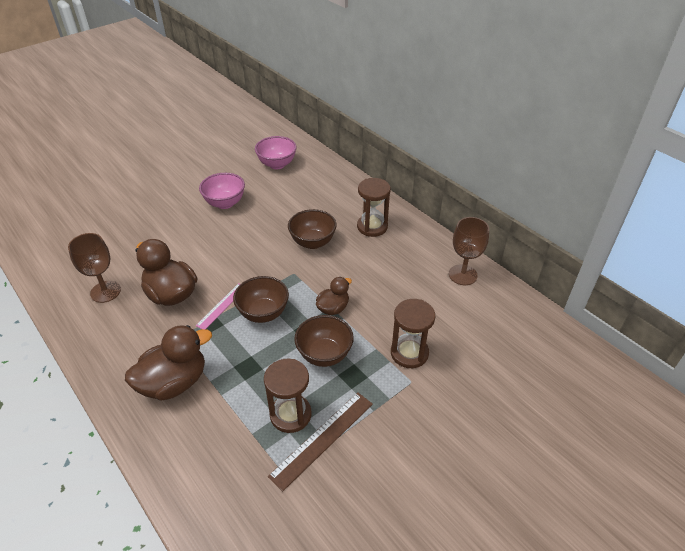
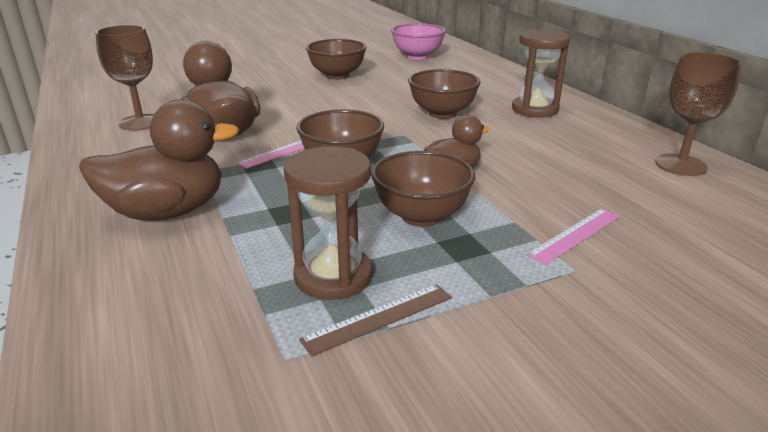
camera: 15 degrees right, 15 degrees down
pink bowl [199,173,245,209] -> brown bowl [306,39,366,80]
brown ruler [268,392,373,491] -> brown ruler [299,284,452,357], size x0.63
brown hourglass [391,299,435,368] -> pink ruler [526,208,620,265]

